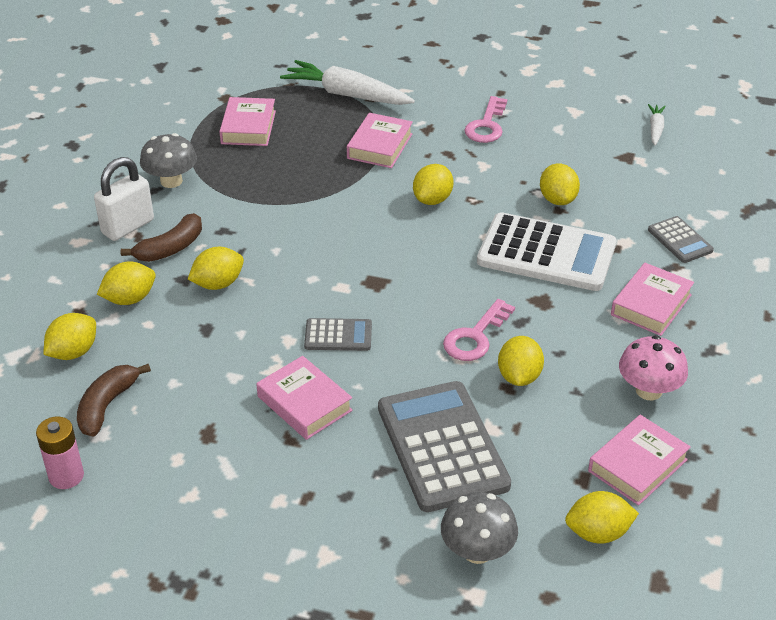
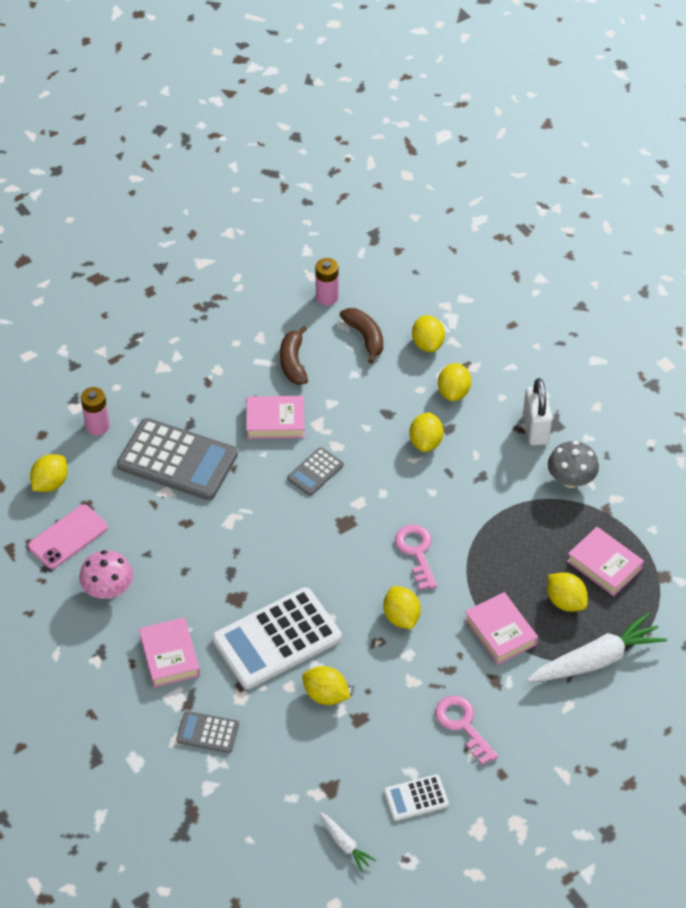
camera: 130 degrees right, 10 degrees up
brown banana [120,213,202,262] -> brown banana moved to [280,326,308,385]
grey mushroom [441,492,518,564] -> pink battery [81,387,110,436]
pink key [443,299,515,361] -> pink key moved to [395,524,437,590]
yellow lemon [498,336,544,386] -> yellow lemon moved to [547,572,588,612]
pink book [588,415,691,506] -> pink phone [28,504,108,569]
none -> white calculator [384,774,449,821]

